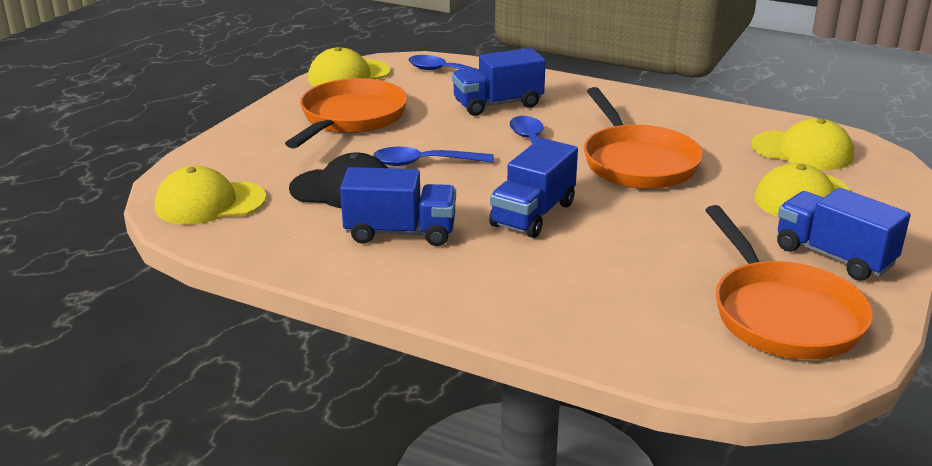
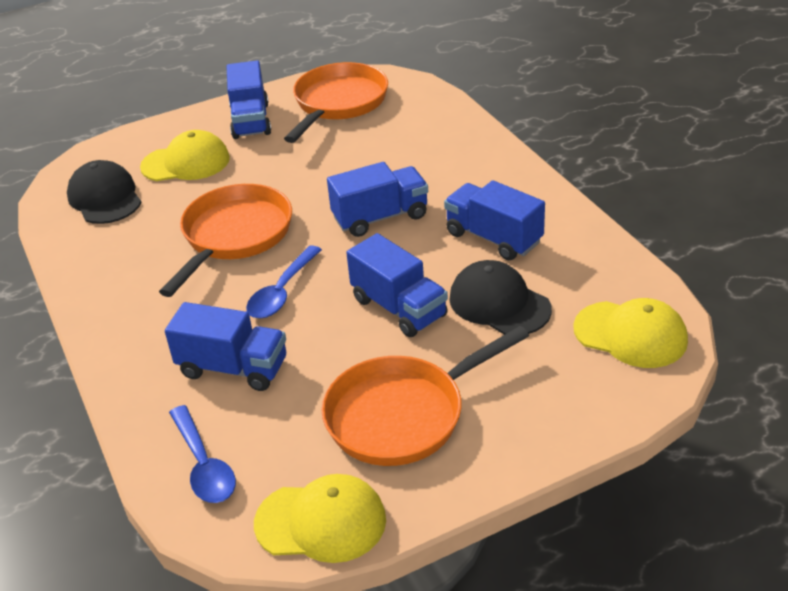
camera: 140 degrees left, 10 degrees up
blue spoon [373,147,494,166] -> blue truck [346,233,448,337]
yellow cap [751,118,854,170] -> black cap [67,160,141,224]

